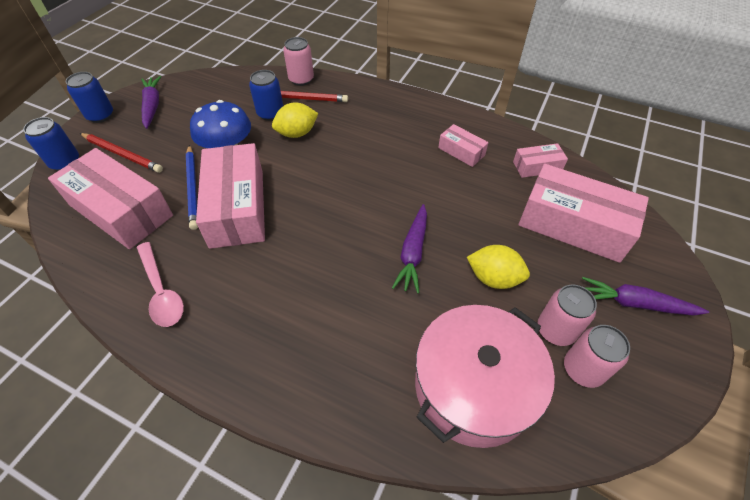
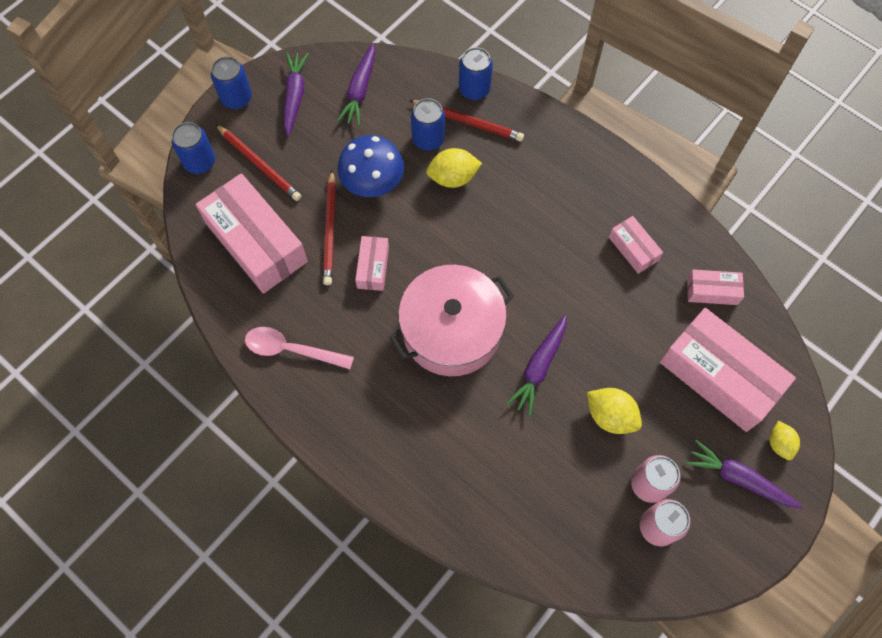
camera: 15 degrees right, 15 degrees up
pink spoon [137,242,184,327] -> pink spoon turned 120 degrees clockwise [245,327,354,369]
blue pencil [186,145,198,230] -> red pencil [323,170,336,285]
pink box [196,143,265,249] -> pink box [355,236,389,291], size x0.48
pink can [283,37,314,86] -> blue can [459,47,493,100]
pink pot [415,305,555,448] -> pink pot moved to [389,265,514,376]
none -> purple carrot [337,43,375,126]
none -> yellow lemon [770,421,800,460]

